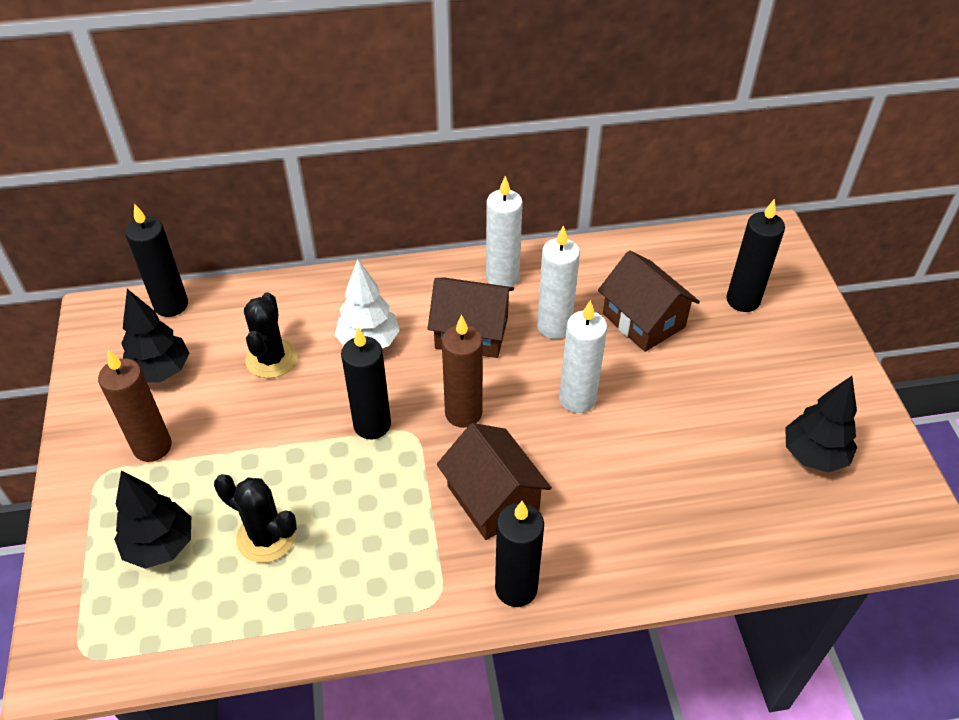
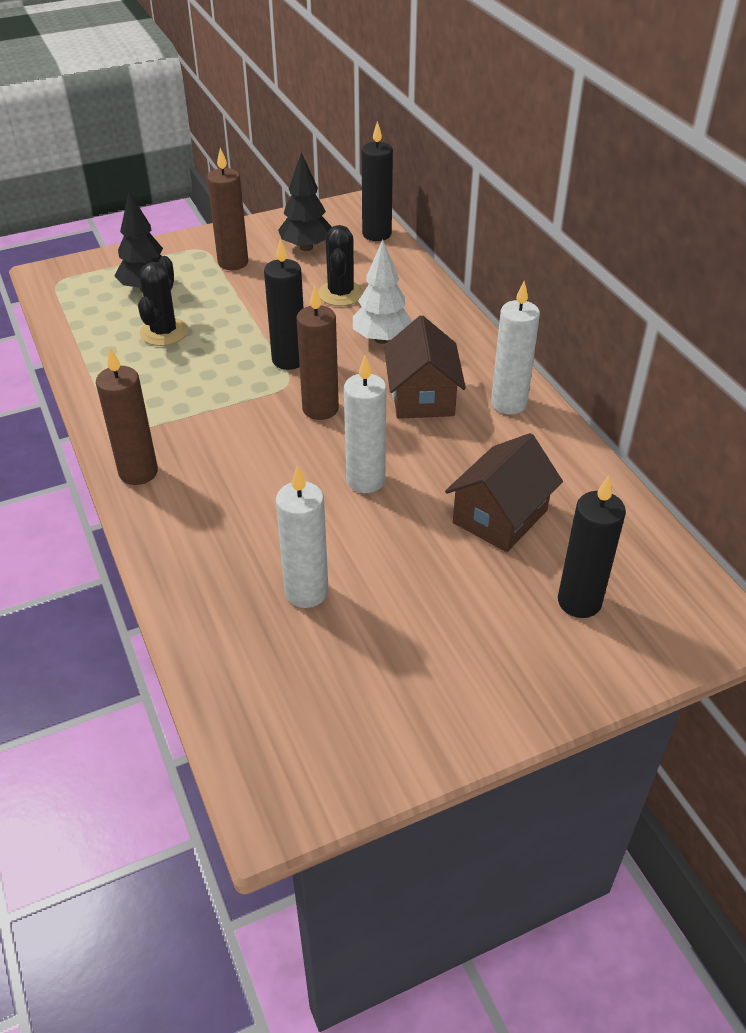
camera: 75 degrees right, 5 degrees down
black cactus [244,292,297,378] -> black cactus turned 75 degrees counterclockwise [318,225,364,306]
brown house [437,423,552,540] -> none
black candle [495,501,544,607] -> brown candle [96,348,158,485]
white candle [537,225,580,339] -> white candle moved to [276,465,329,608]
black tree [785,376,857,473] -> none

